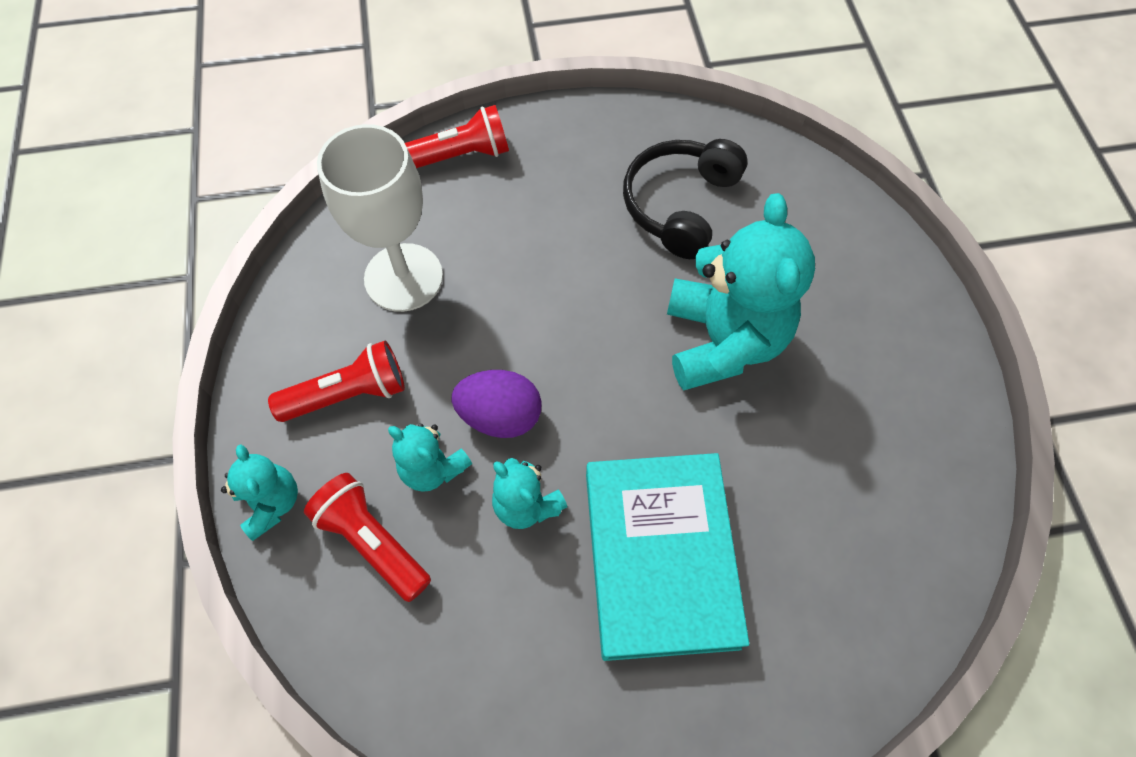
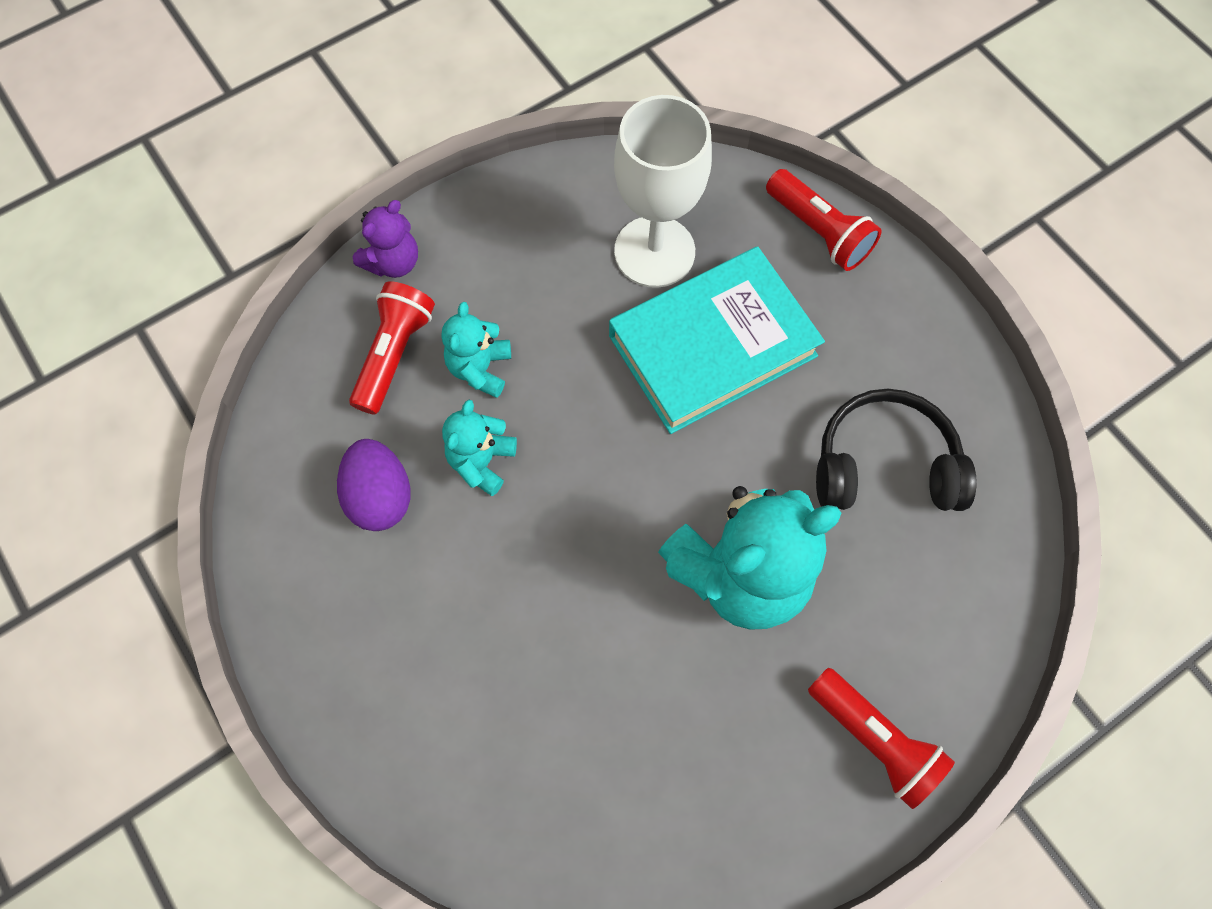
camera: 65 degrees right, 5 degrees up
turquoise teddy bear [221,444,298,541] -> purple teddy bear [353,200,418,278]
red flashlight [268,341,405,422] -> red flashlight moved to [808,668,955,809]
purple egg [452,370,542,438] -> purple egg moved to [337,439,411,531]
turquoise book [586,453,749,661] -> turquoise book moved to [609,246,825,434]

